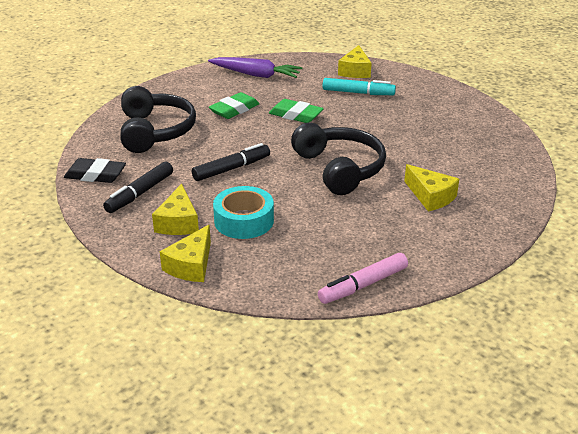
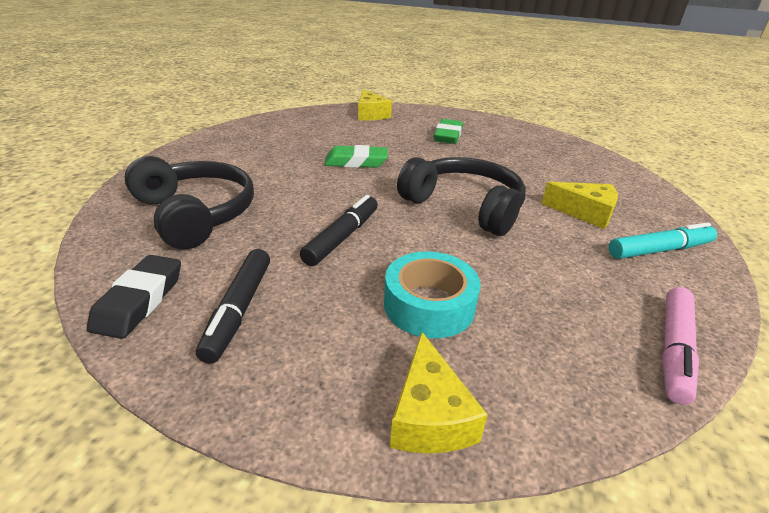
camera: 30 degrees left, 0 degrees up
black eraser [64,158,126,183] -> black eraser turned 60 degrees counterclockwise [87,255,181,339]
yellow cheese [152,184,199,235] -> none
purple carrot [208,57,303,78] -> none
green eraser [209,92,259,119] -> green eraser moved to [434,119,463,144]
turquoise marker [323,78,396,95] -> turquoise marker moved to [609,222,717,259]

